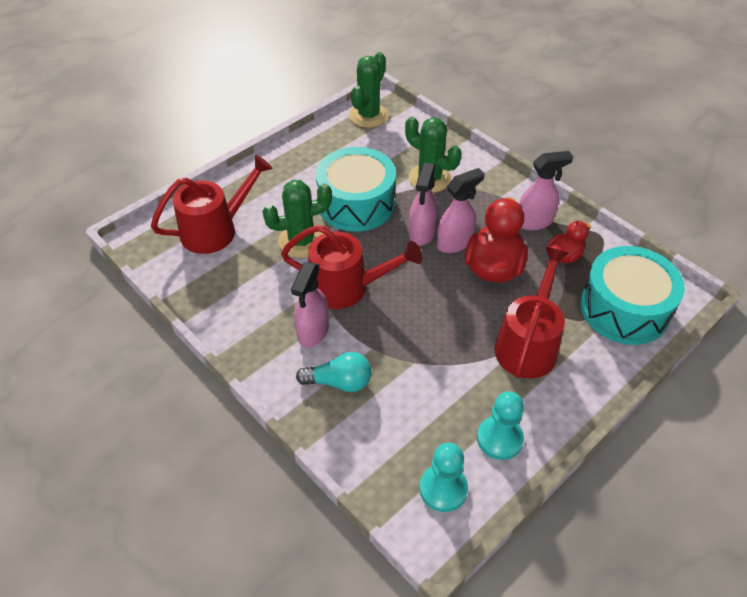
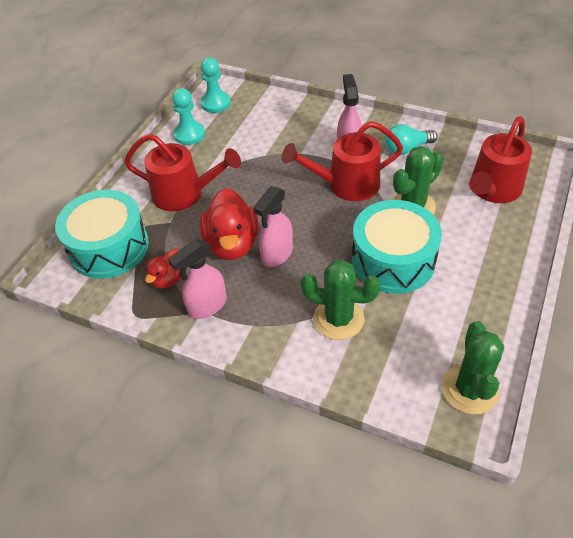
camera: 160 degrees right, 0 degrees up
turquoise light bulb [296,352,371,392] -> turquoise light bulb moved to [385,124,438,155]
pink spray bottle [409,163,438,246] -> none
red watering can [495,247,569,378] -> red watering can turned 75 degrees counterclockwise [124,134,241,211]

